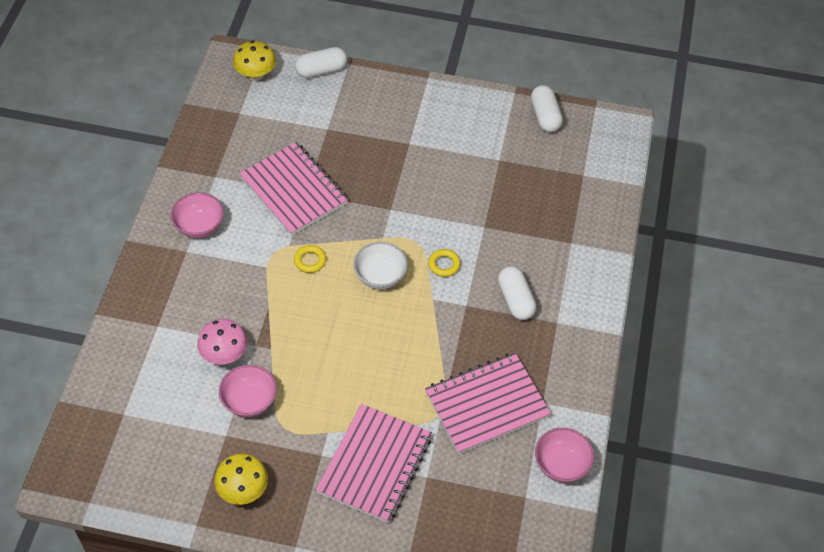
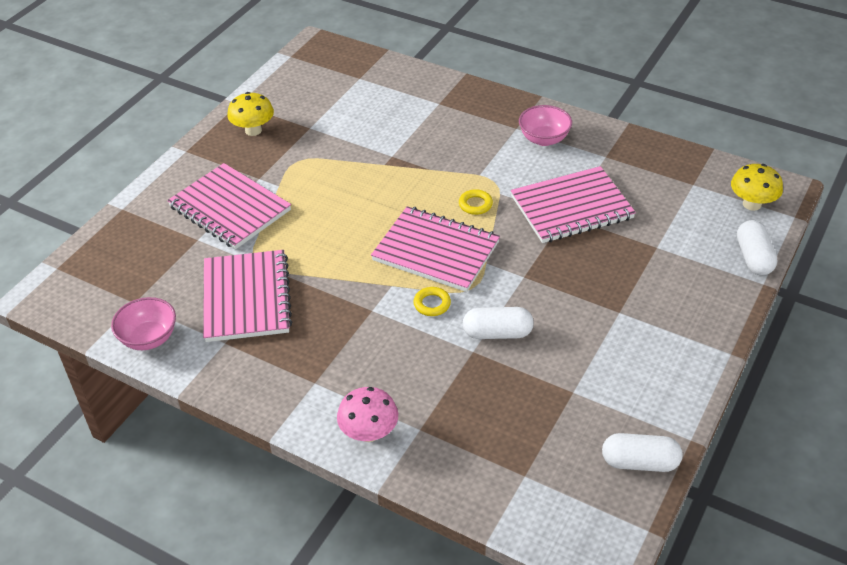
camera: 110 degrees right, 10 degrees down
pink mushroom [197,319,248,365] -> pink mushroom moved to [337,387,398,442]
pink bowl [219,365,277,417] -> none
white bowl [353,242,408,289] -> pink notebook [371,206,500,292]
white capsule [498,266,537,320] -> white capsule moved to [463,307,534,339]

